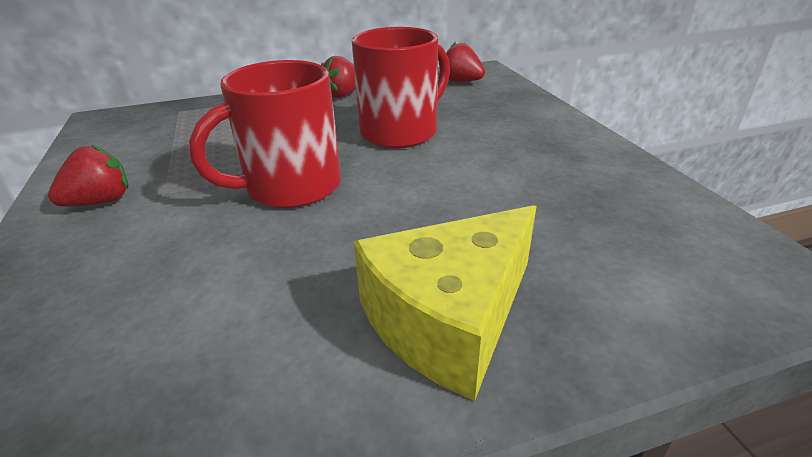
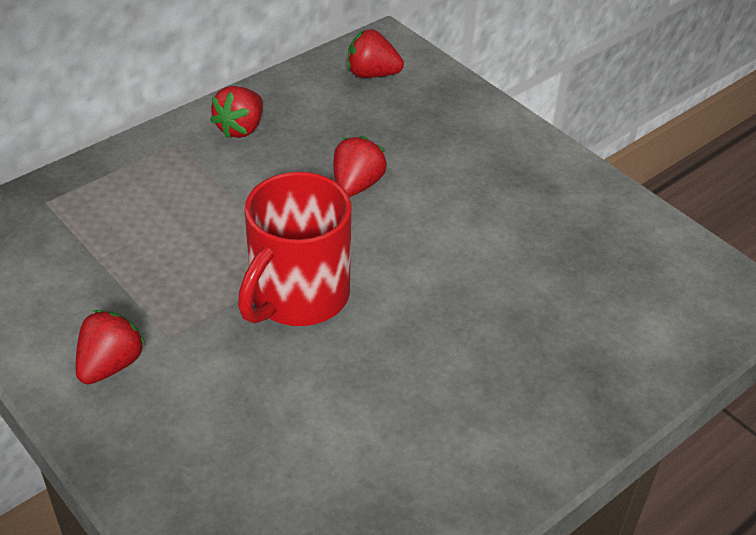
camera: 25 degrees left, 10 degrees up
red mug [352,27,450,148] -> red strawberry [333,136,387,197]
yellow cheese [354,205,537,401] -> none

